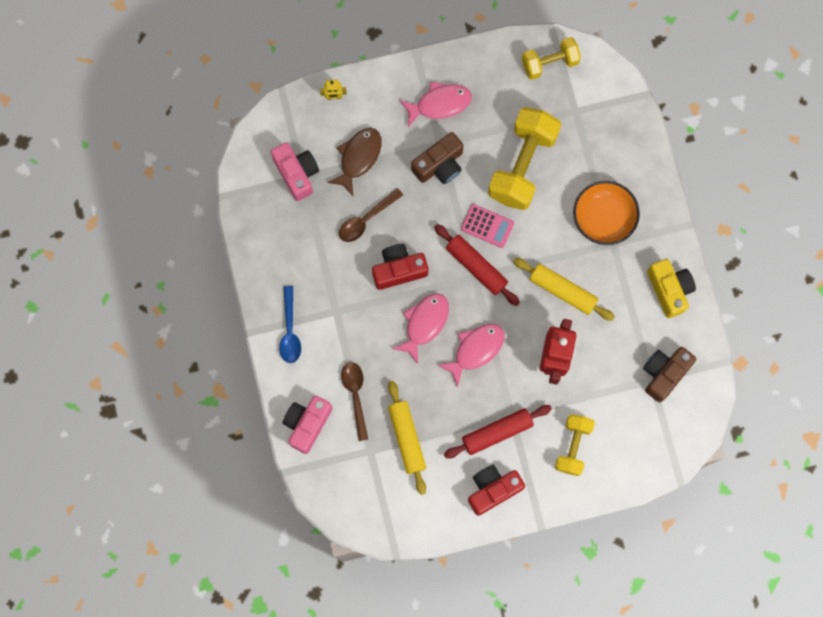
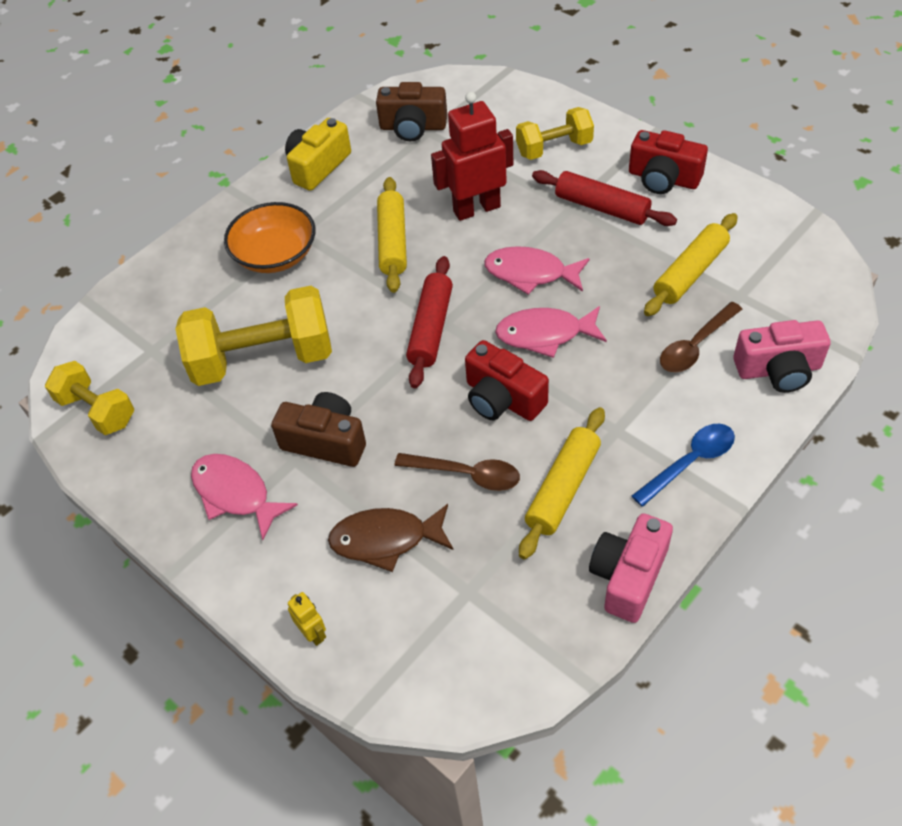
camera: 120 degrees left, 25 degrees down
pink camera [271,142,319,201] -> pink camera moved to [589,513,673,623]
pink calculator [461,204,514,248] -> none
none -> yellow rolling pin [519,407,605,560]

